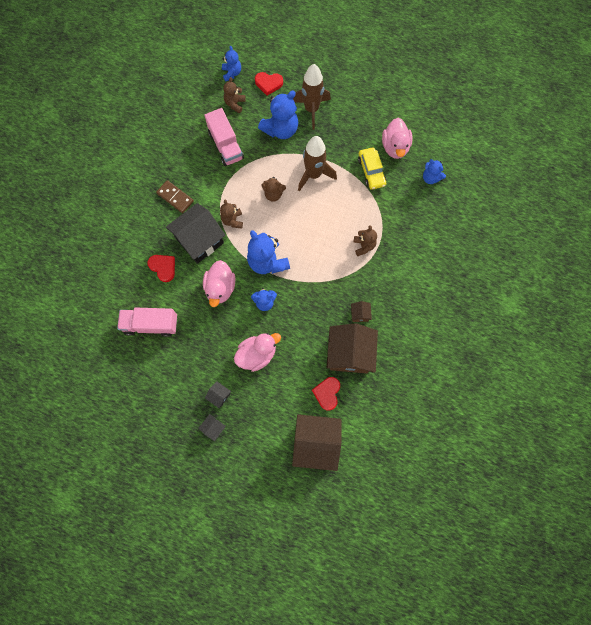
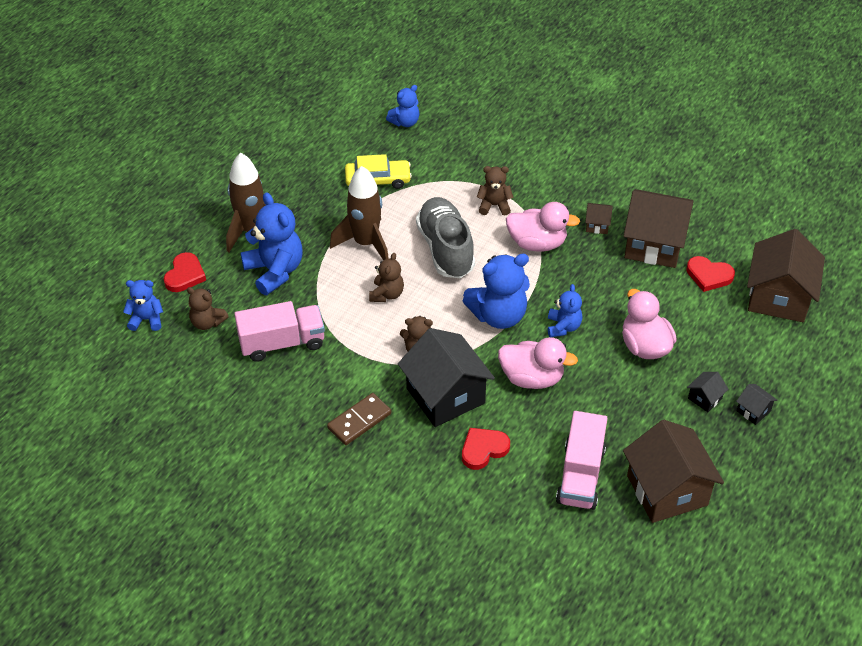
camera: 80 degrees left, 25 degrees down
pink duck [382,118,412,159] -> pink duck moved to [506,202,580,252]
none -> grey shoe [416,197,475,278]
none -> brown house [623,420,724,523]

